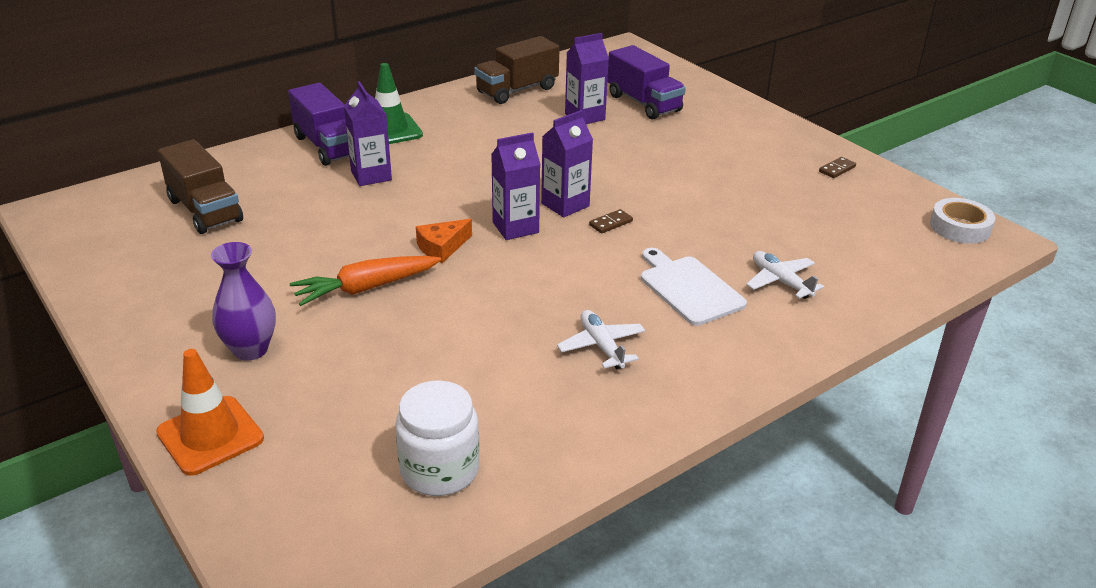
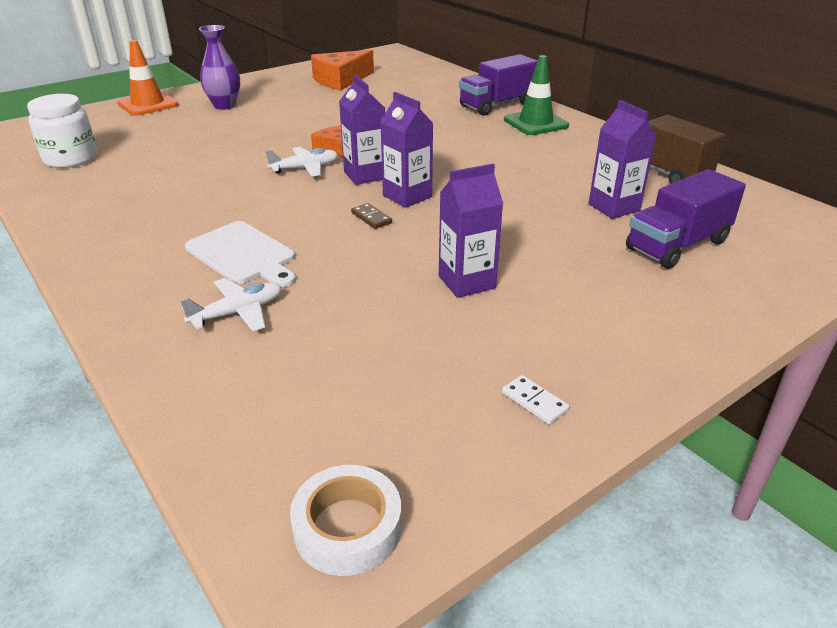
camera: 90 degrees right, 0 degrees up
brown truck [158,139,243,234] -> none
orange carrot [290,256,441,306] -> none
purple carton [344,81,392,186] -> purple carton moved to [439,164,503,298]
white plane [557,310,645,369] -> white plane moved to [265,147,338,177]
white cutting board [641,248,747,326] -> white cutting board turned 75 degrees clockwise [185,221,296,287]
brown domino [819,157,856,178] -> white domino [502,375,569,424]
none -> orange cheese [311,50,374,90]

